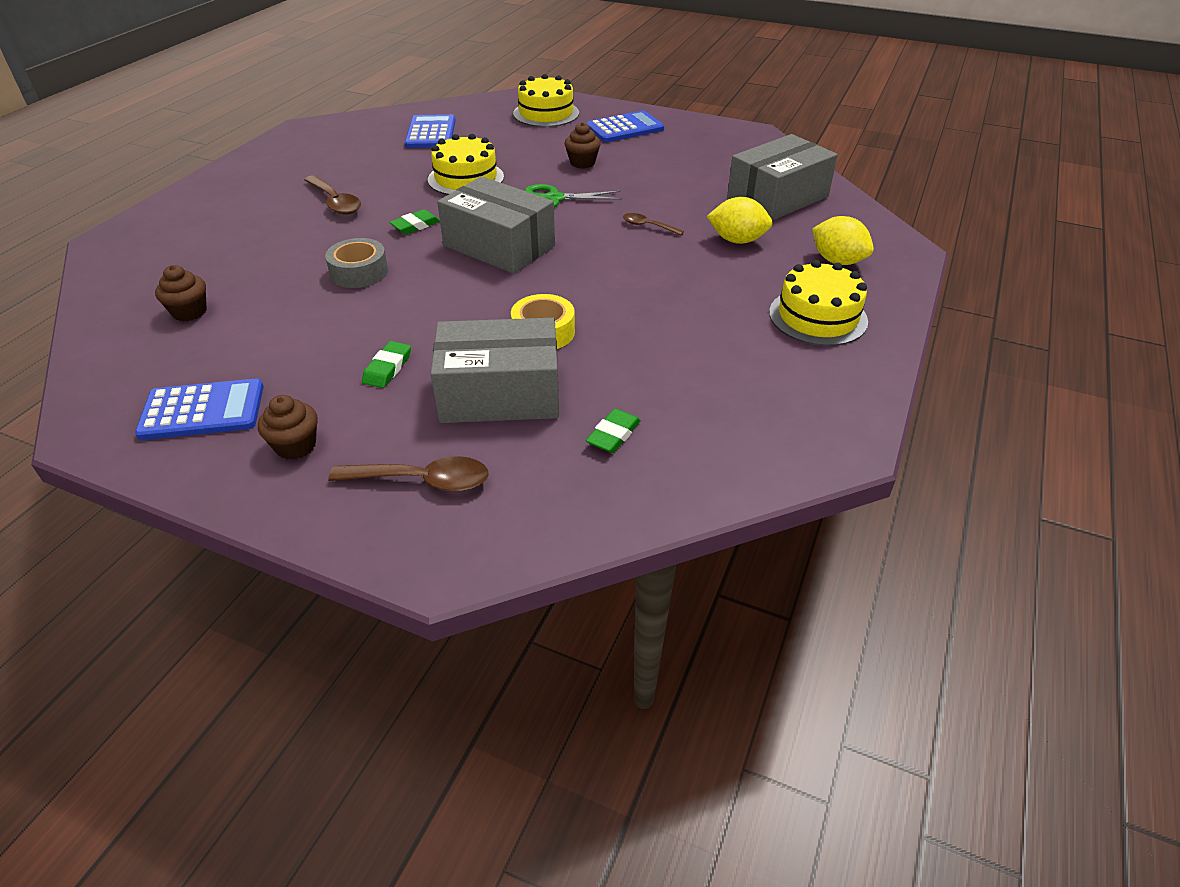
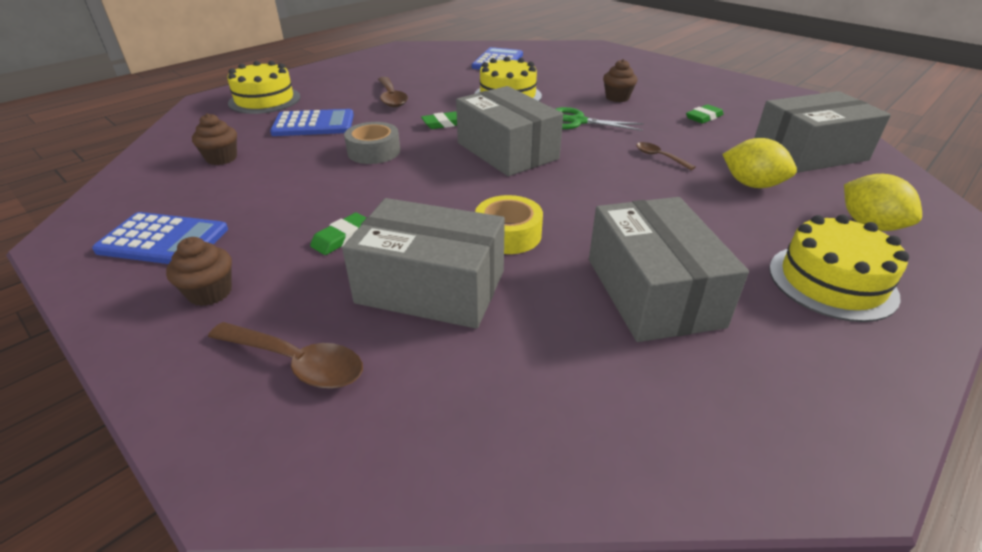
camera: 20 degrees right, 5 degrees down
yellow cake [513,74,579,127] -> yellow cake moved to [227,61,301,114]
blue calculator [586,111,664,142] -> blue calculator moved to [270,109,354,136]
green eraser [586,409,641,453] -> green eraser moved to [686,104,724,124]
none -> grey box [589,197,749,342]

